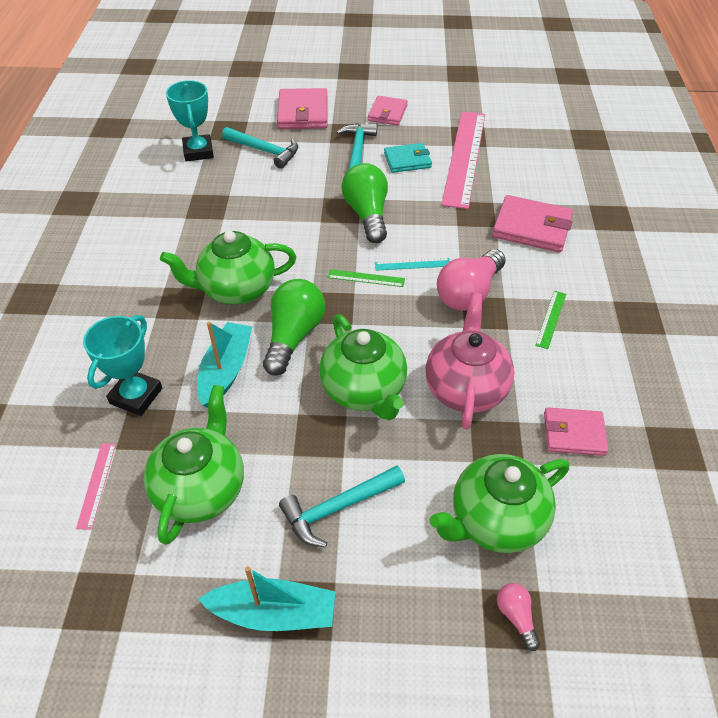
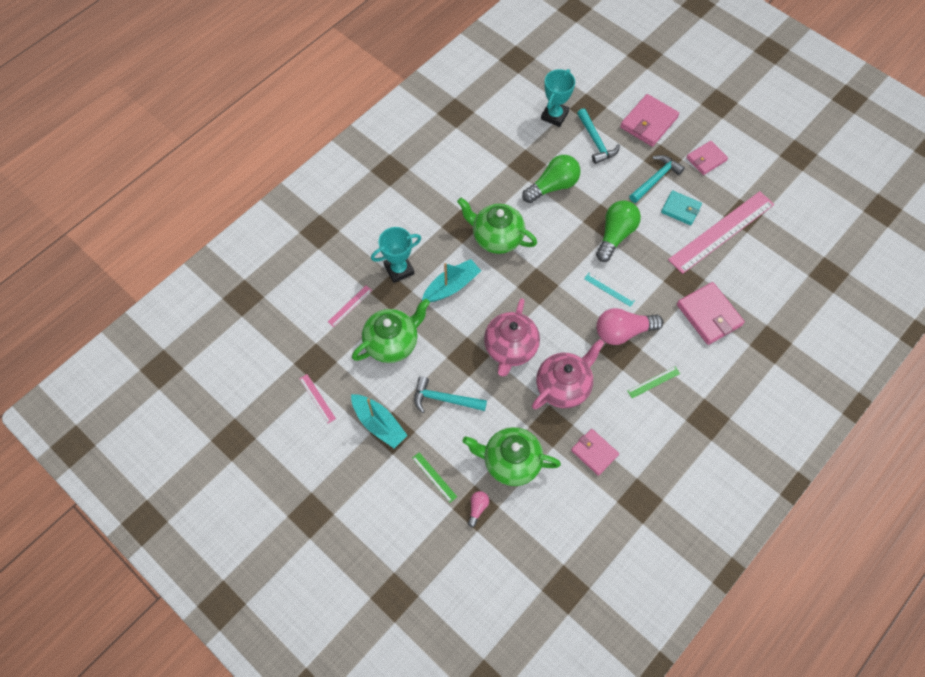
camera: 40 degrees right, 15 degrees up
green light bulb [263,279,325,376] -> green light bulb moved to [522,155,581,203]
green teapot [319,314,407,420] -> pink teapot [484,298,540,377]
green ruler [327,269,405,287] -> green ruler moved to [412,452,457,503]
none -> pink ruler [299,374,336,423]

